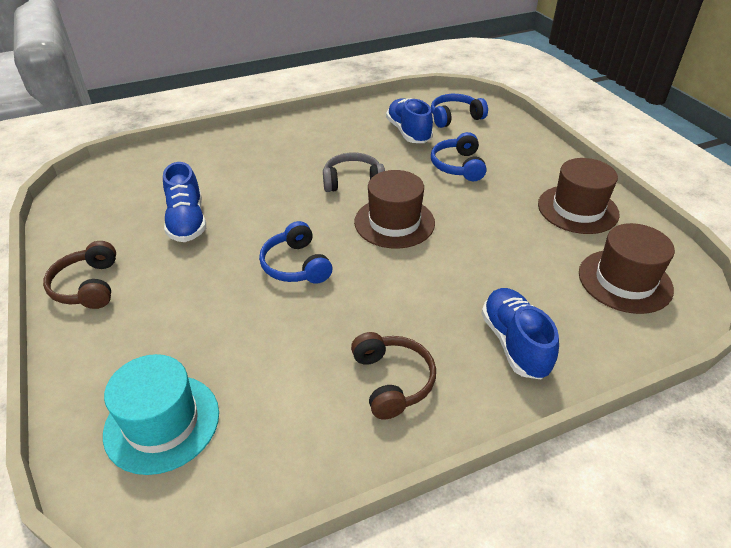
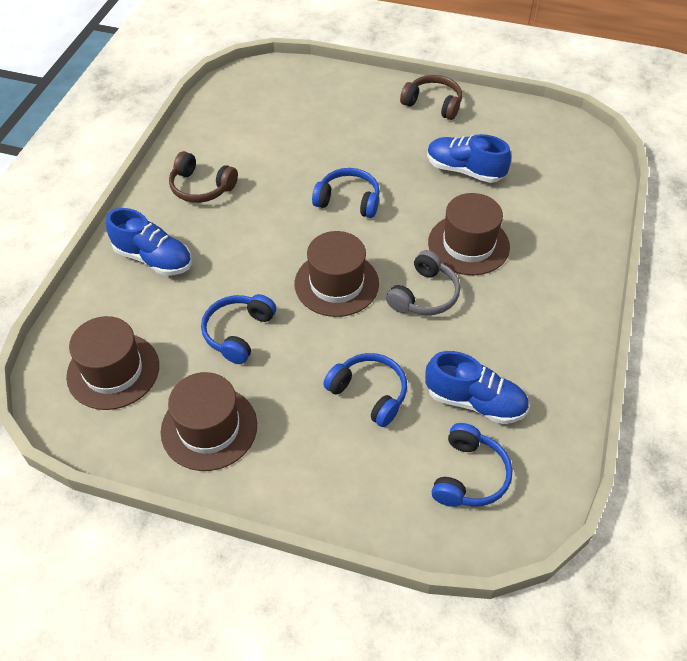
camera: 130 degrees right, 10 degrees up
turquoise hat [103,354,219,475] -> none
none -> blue headphones [201,294,276,364]
none -> brown hat [428,193,510,275]

